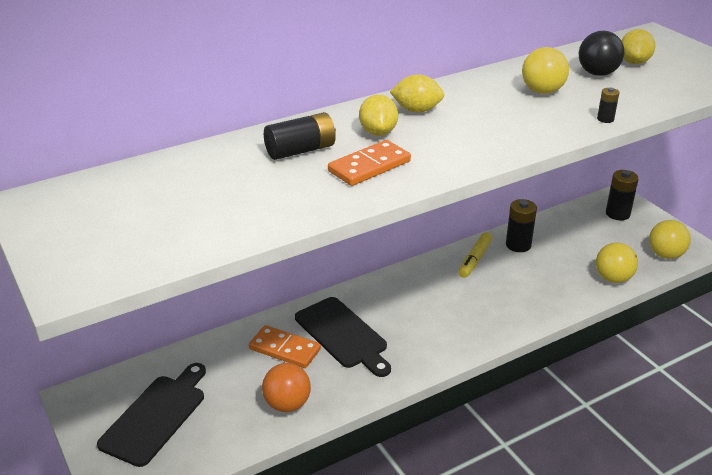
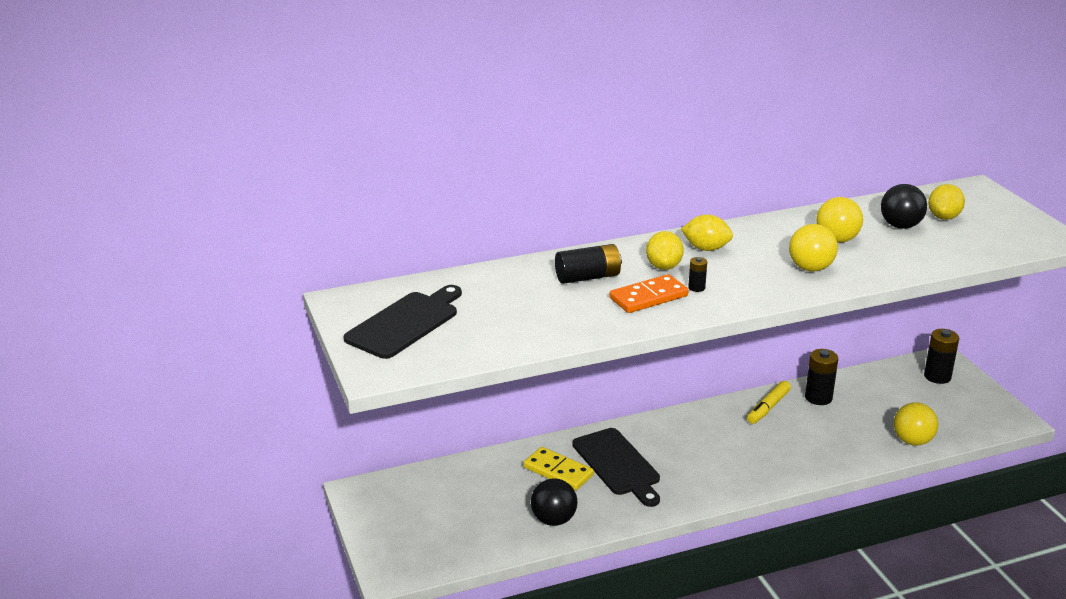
camera: 10 degrees right, 5 degrees down
black cutting board [97,363,206,467] -> black cutting board moved to [344,285,462,359]
orange domino [249,325,321,368] -> yellow domino [523,447,594,490]
orange ball [262,363,311,412] -> black ball [531,479,577,526]
black battery [597,88,620,123] -> black battery moved to [688,257,707,292]
yellow ball [649,220,691,259] -> yellow ball moved to [789,224,838,271]

